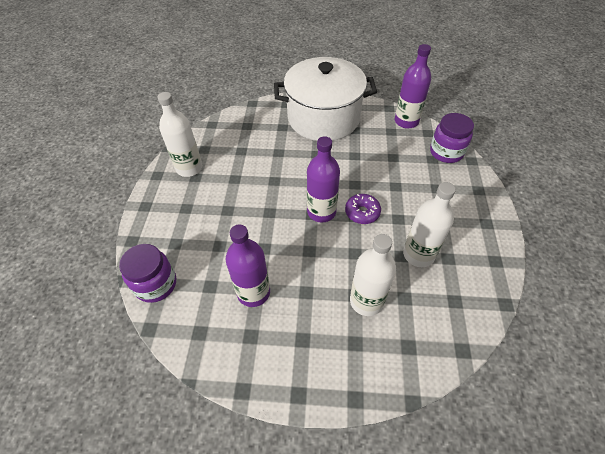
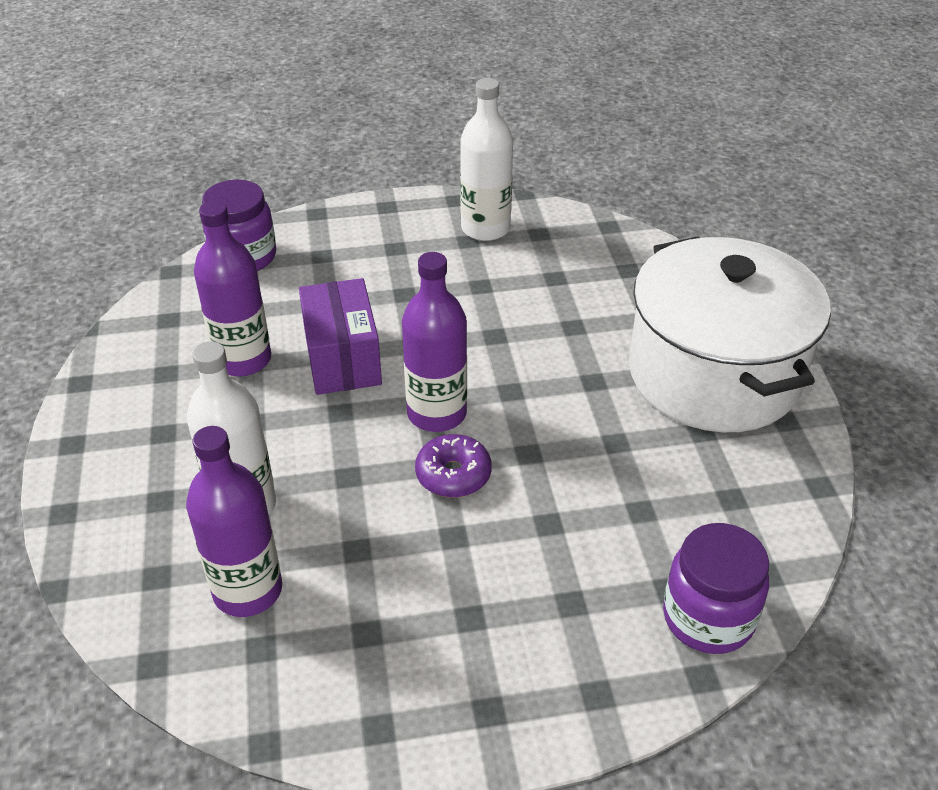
camera: 75 degrees right, 10 degrees down
purple bottle [395,44,431,129] -> purple bottle moved to [186,426,282,617]
white bottle [403,182,456,267] -> none
none -> purple box [299,278,382,395]

